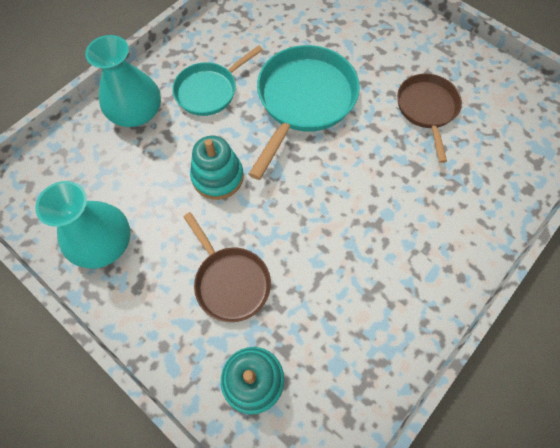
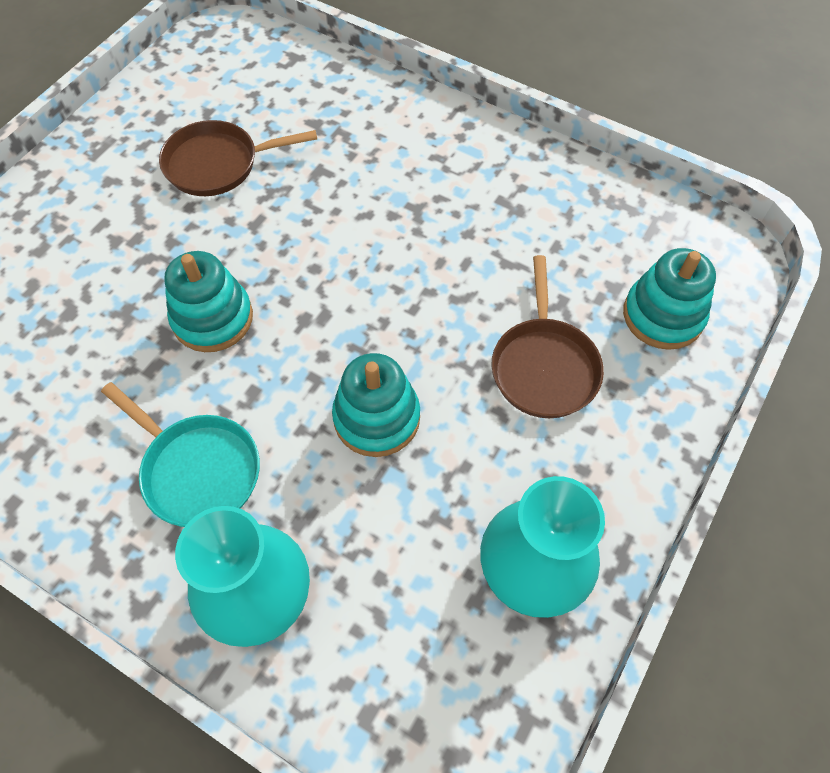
camera: 100 degrees left, 5 degrees down
brown pan [183,212,271,322] -> brown pan turned 135 degrees clockwise [491,255,604,418]
turquoise pan [249,45,360,180] -> turquoise stacking toy [164,251,253,352]

